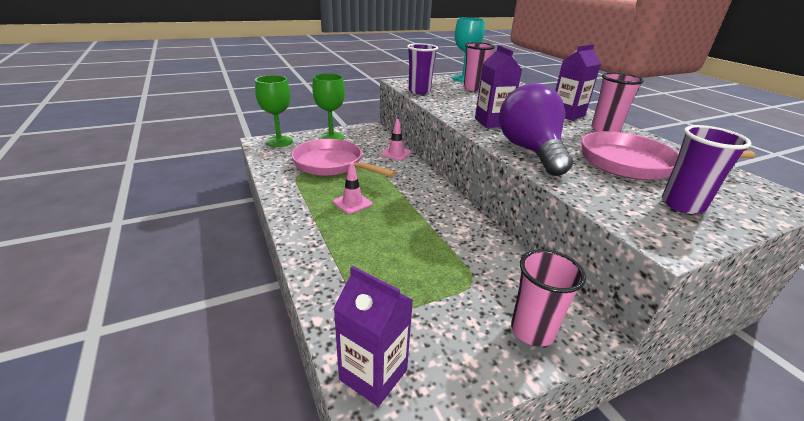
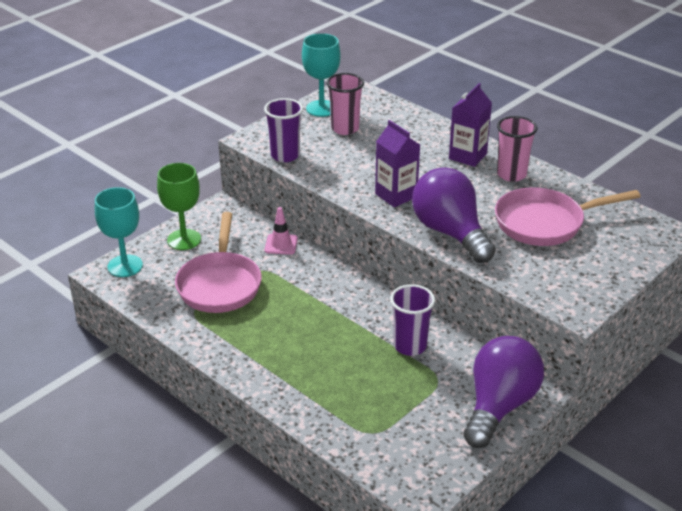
camera: 20 degrees left, 5 degrees up
green goblet [255,75,293,147] -> turquoise goblet [95,187,143,277]
pink pan [291,139,396,177] -> pink pan turned 105 degrees counterclockwise [175,212,262,313]
pink traffic cone [333,162,372,214] -> none
purple carton [333,266,413,407] -> none
pink cup [511,249,586,347] -> purple light bulb [463,336,544,448]
purple cup [662,125,751,214] -> purple cup moved to [390,284,435,356]

